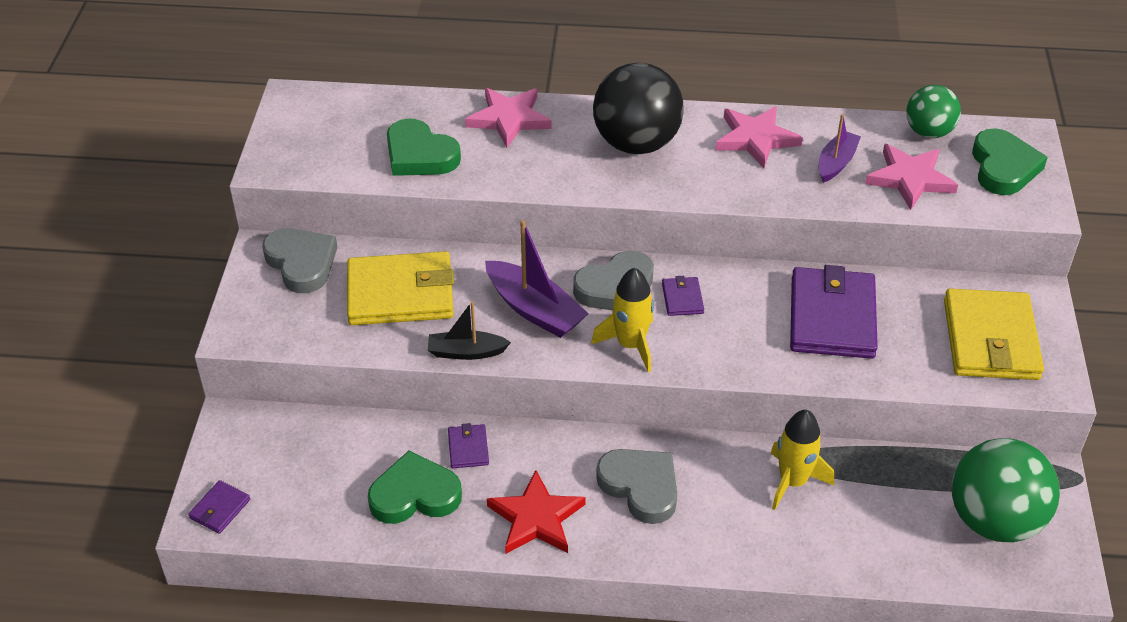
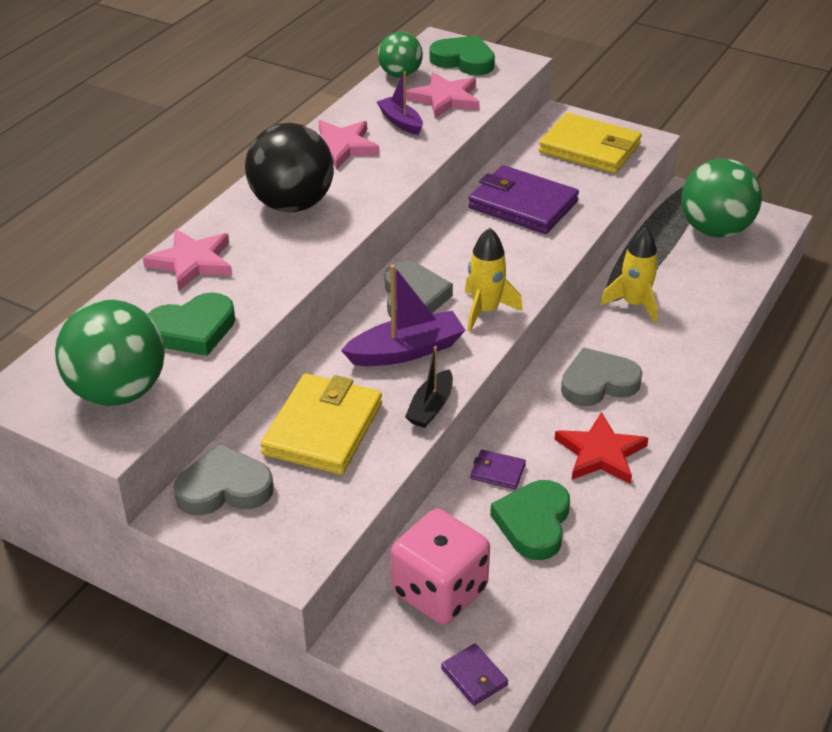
camera: 65 degrees left, 5 degrees down
purple wallet [662,276,704,316] -> none
none -> green ball [55,300,165,406]
none -> pink dice [391,509,490,625]

